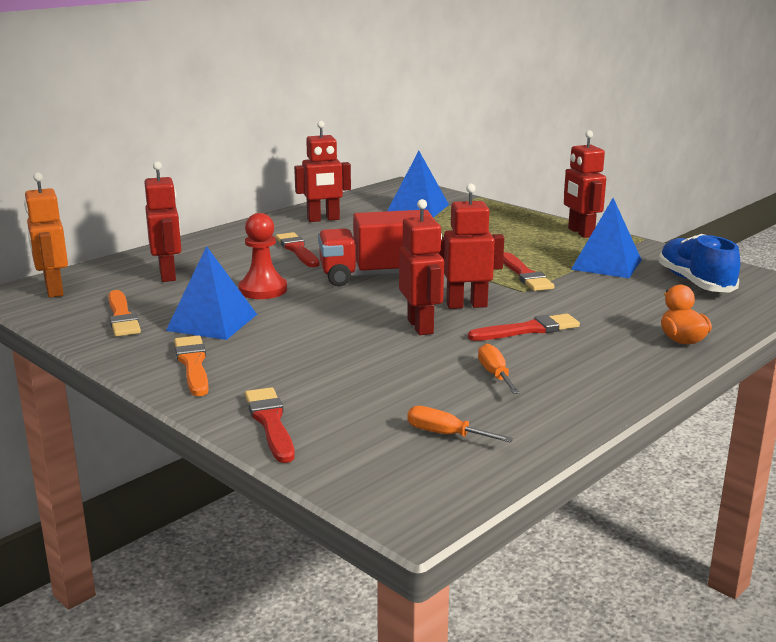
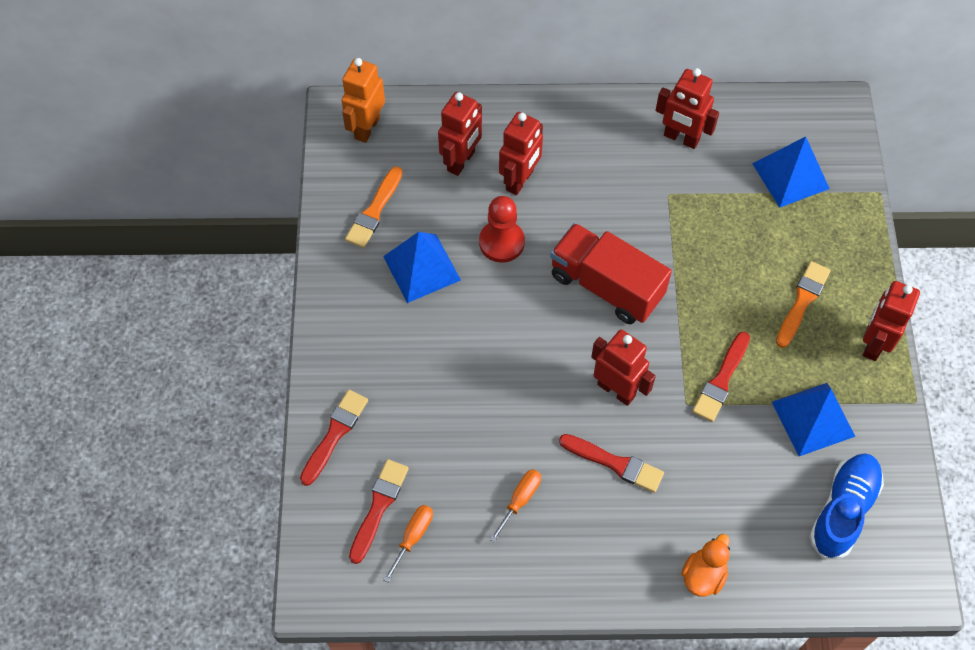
camera: 45 degrees right, 40 degrees up
orange brush [174,336,209,396] -> orange brush moved to [776,261,831,348]
red brush [276,232,320,267] -> red brush moved to [349,459,409,564]
red robot [399,199,444,335] -> red robot moved to [499,112,543,195]
orange screwdriver [407,406,513,442] -> orange screwdriver turned 45 degrees clockwise [383,505,433,582]

